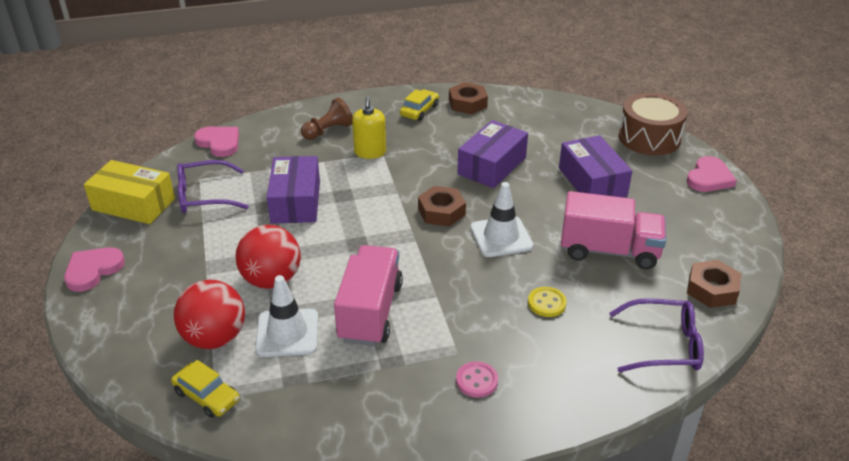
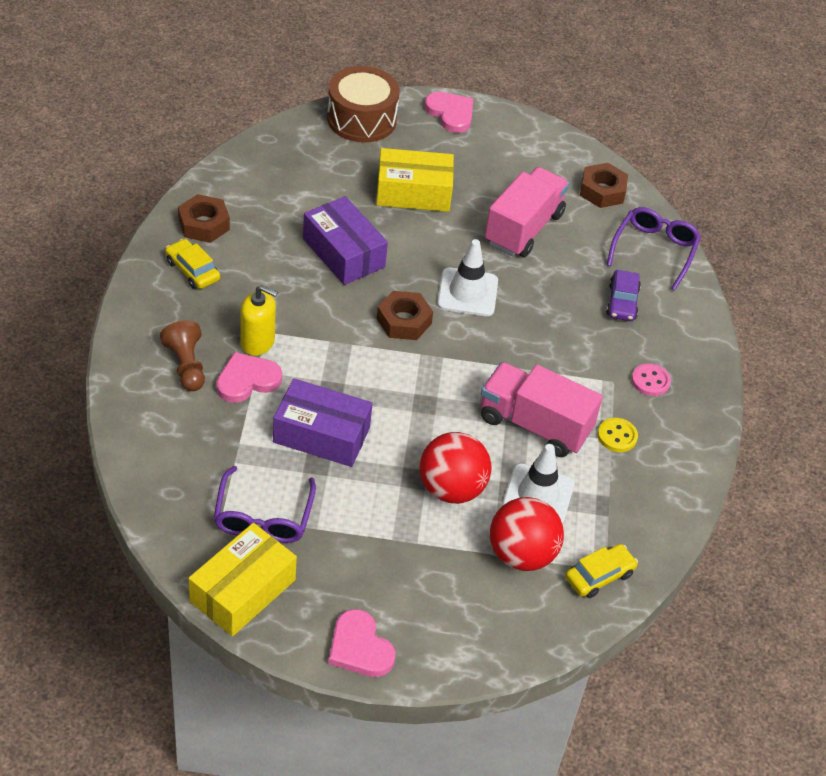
camera: 75 degrees left, 10 degrees up
pink heart [194,127,239,157] -> pink heart moved to [216,352,282,403]
yellow button [528,287,567,317] -> yellow button moved to [598,418,638,452]
purple box [559,135,632,197] -> yellow box [376,148,454,212]
none -> purple car [606,270,641,321]

